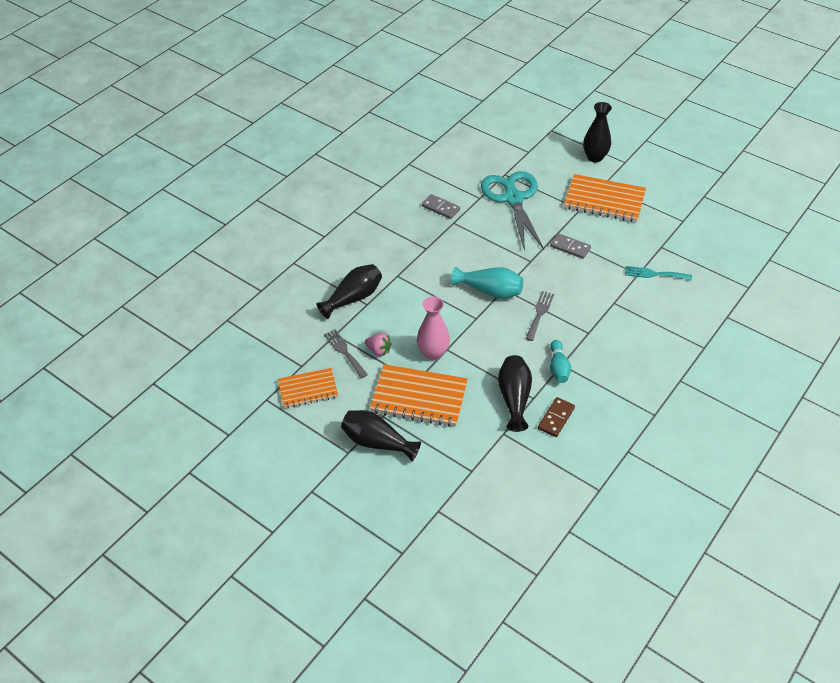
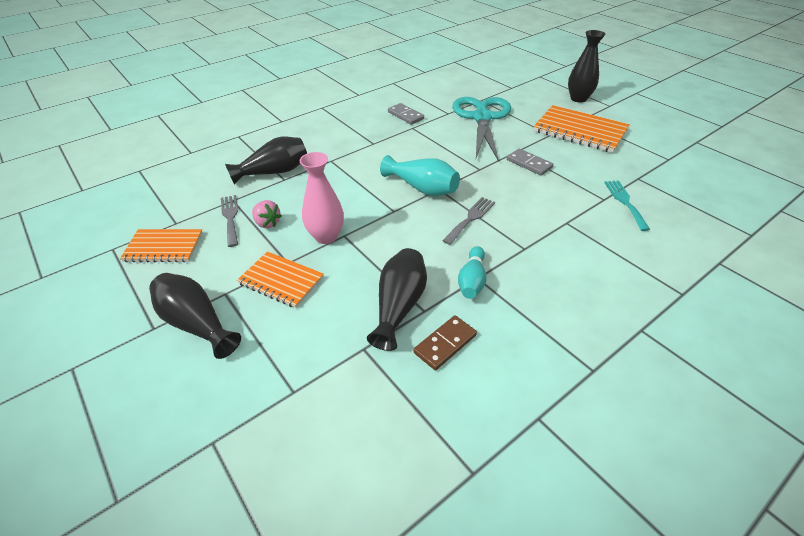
camera: 15 degrees right, 5 degrees down
orange notebook [370,364,468,427] -> orange notebook [237,251,324,308], size x0.63
turquoise fork [625,266,692,280] -> turquoise fork turned 60 degrees clockwise [604,181,650,231]

